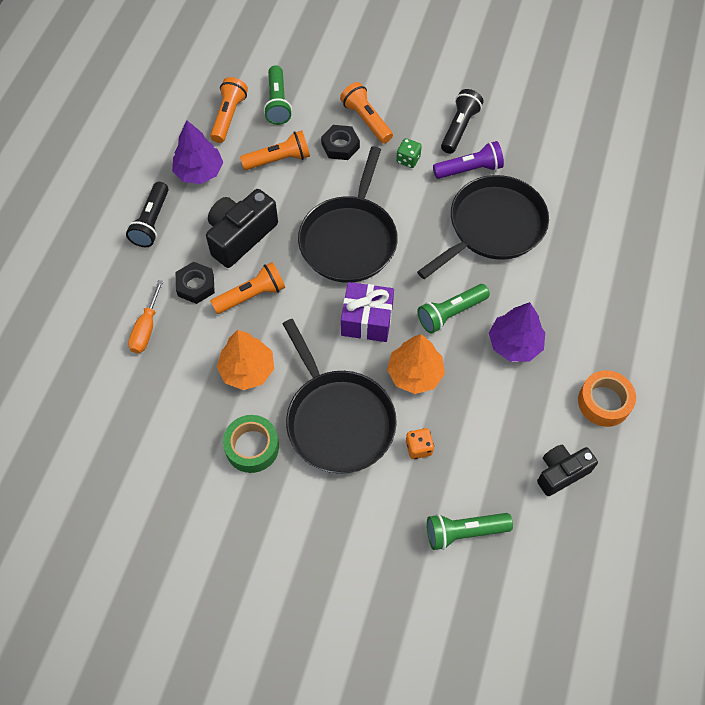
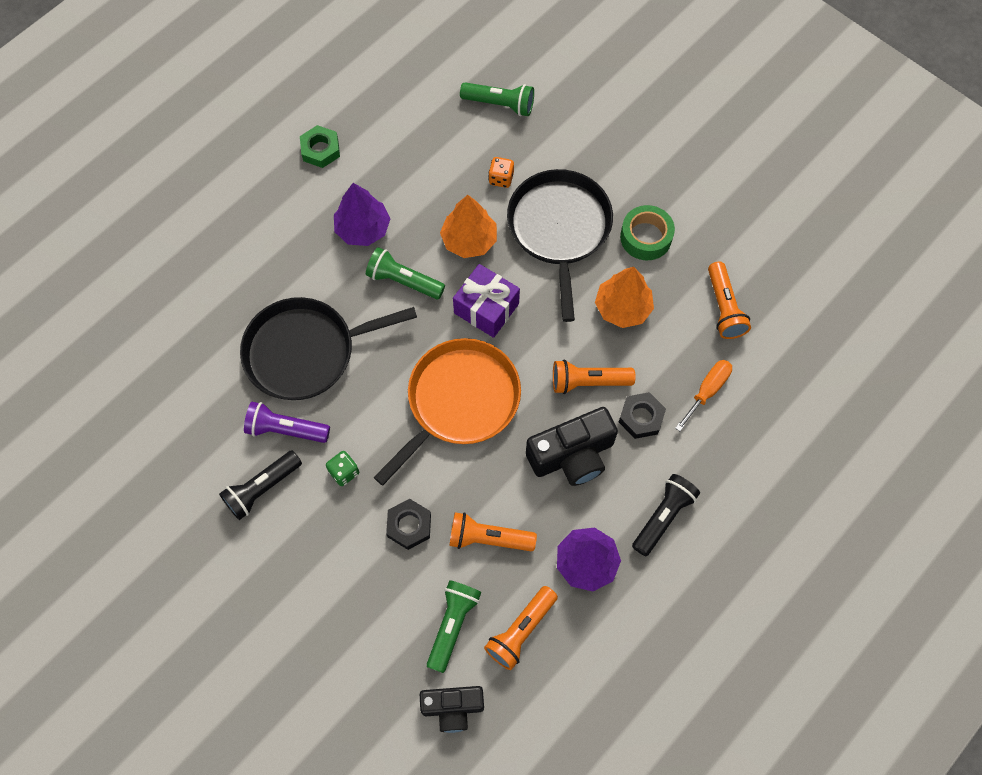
camera: 155 degrees left, 5 degrees up
black pan [298,146,398,283] -> orange pan [374,338,521,486]
orange flashlight [340,82,393,143] -> orange flashlight moved to [708,261,751,339]
green flashlight [417,284,490,334] -> green flashlight turned 150 degrees counterclockwise [366,247,445,299]
black camera [537,445,598,496] -> black camera moved to [420,686,484,733]
orange tape [578,370,636,427] -> green nut [300,125,340,168]

